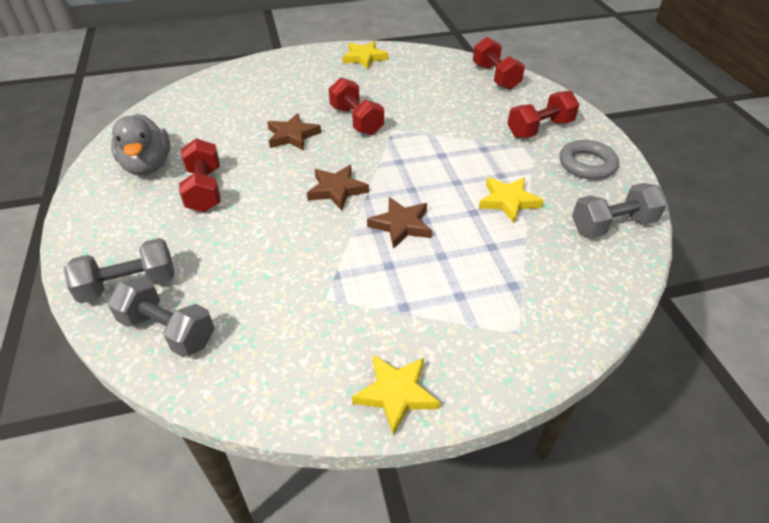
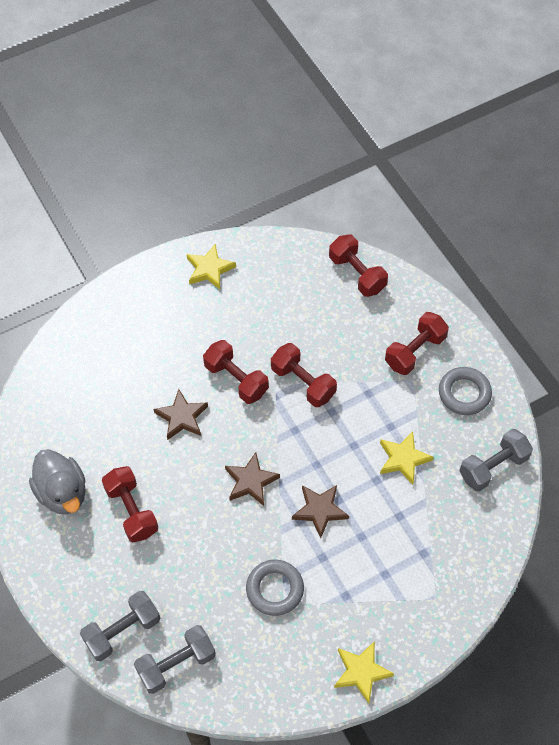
camera: 15 degrees left, 15 degrees up
grey dumbbell [108,277,215,357] -> grey dumbbell turned 45 degrees counterclockwise [134,625,216,694]
none -> grey ring [246,560,304,616]
none -> red dumbbell [271,343,337,407]

